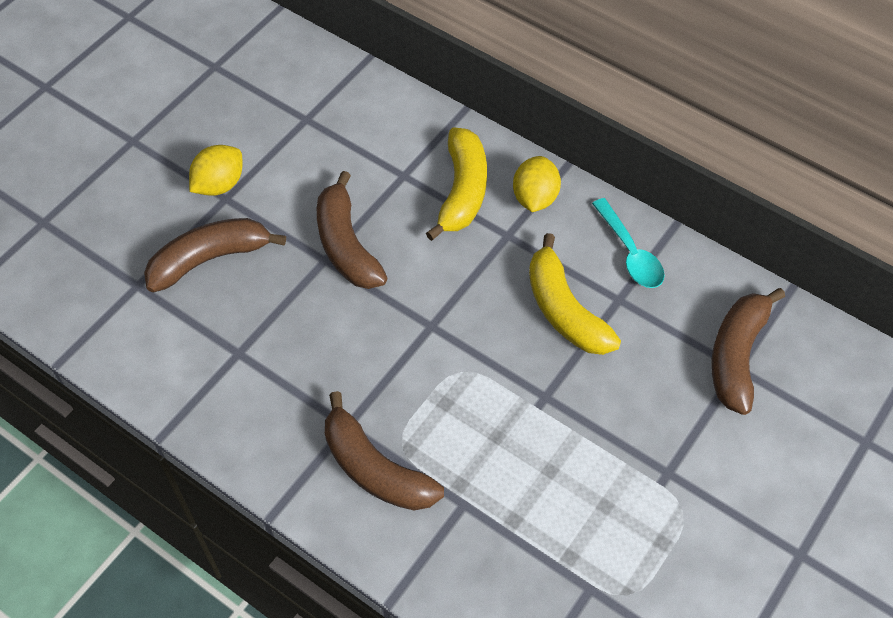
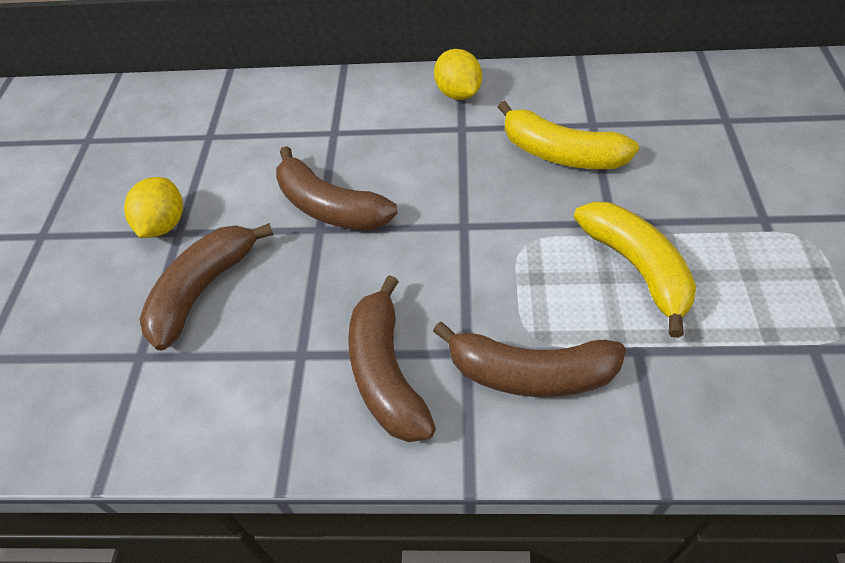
camera: 30 degrees left, 5 degrees down
yellow banana [426,127,487,241] -> yellow banana moved to [574,202,696,338]
turquoise spoon [592,198,665,288] -> none
brown banana [712,288,785,415] -> brown banana moved to [348,275,436,442]

